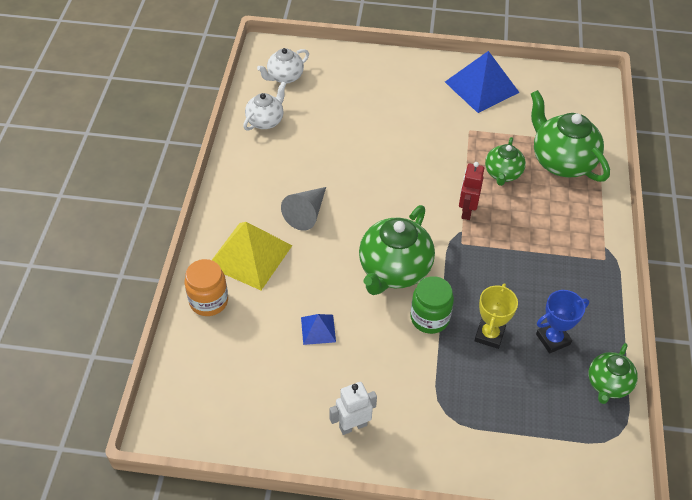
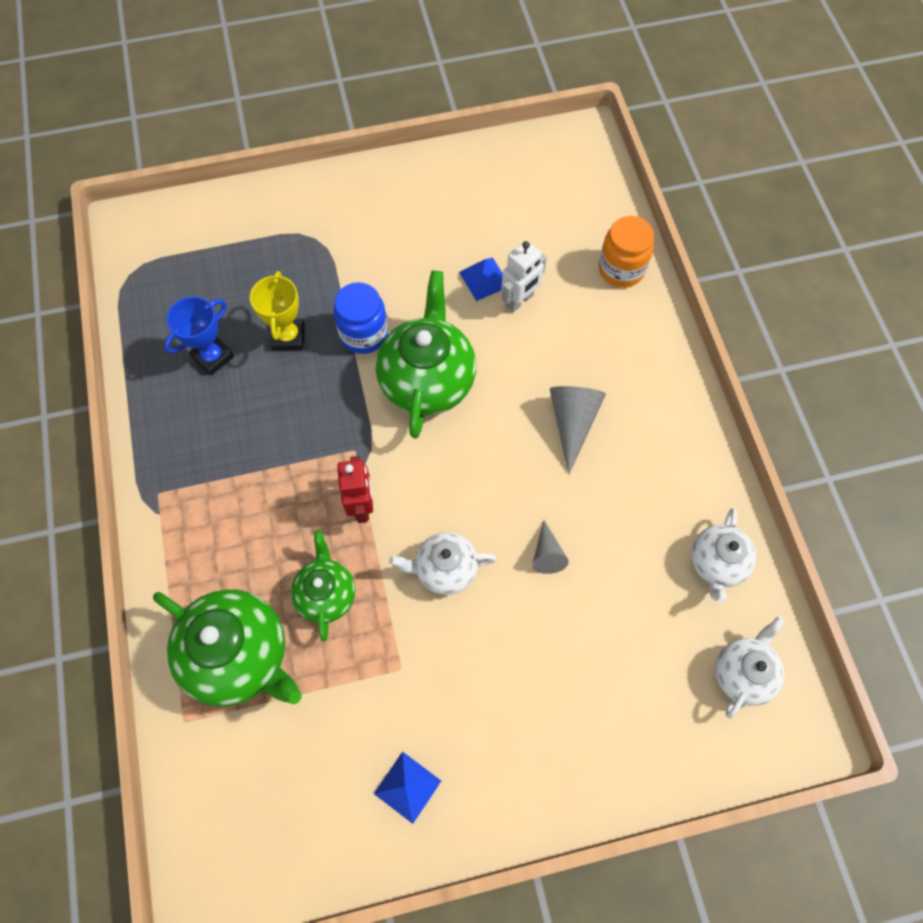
camera: 160 degrees right, 15 degrees up
yellow pyramid [212,222,293,290] -> none
white robot [330,382,377,435] -> white robot moved to [501,240,547,313]
green jar [410,276,454,334] -> blue jar [333,282,388,354]
blue pyramid [445,51,520,113] -> blue pyramid [374,752,441,824], size x0.49
green teapot [588,343,638,404] -> none
none -> white teapot [389,532,497,595]
none -> grey cone [532,520,569,574]

